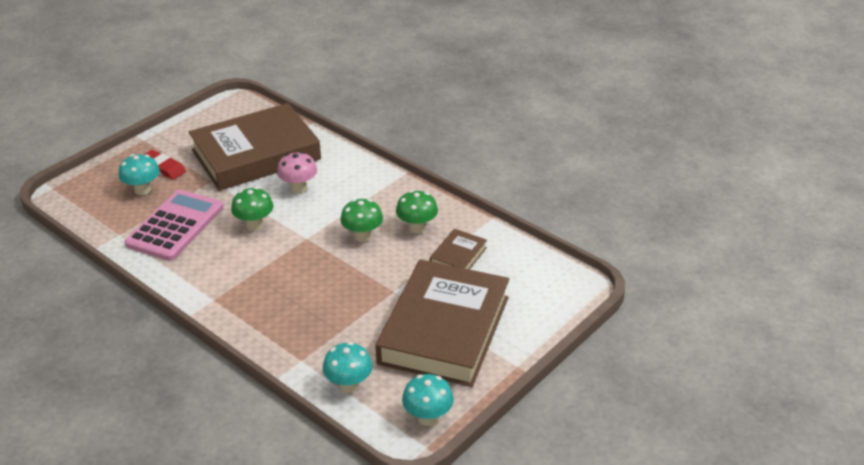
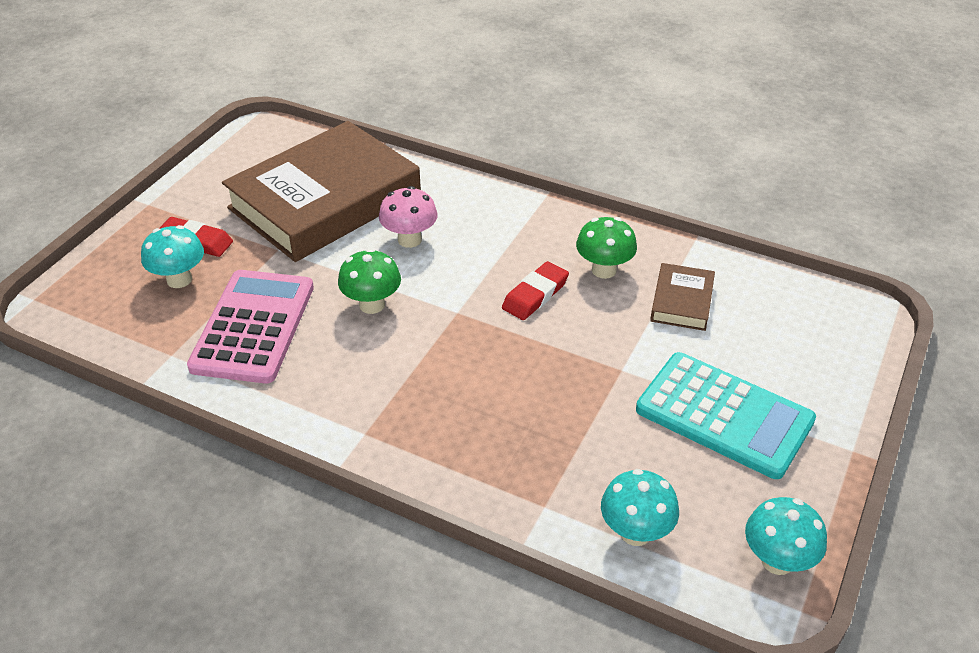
camera: 15 degrees left, 5 degrees up
green mushroom [340,199,383,242] -> red eraser [502,261,569,320]
brown book [375,259,510,387] -> turquoise calculator [636,352,816,479]

